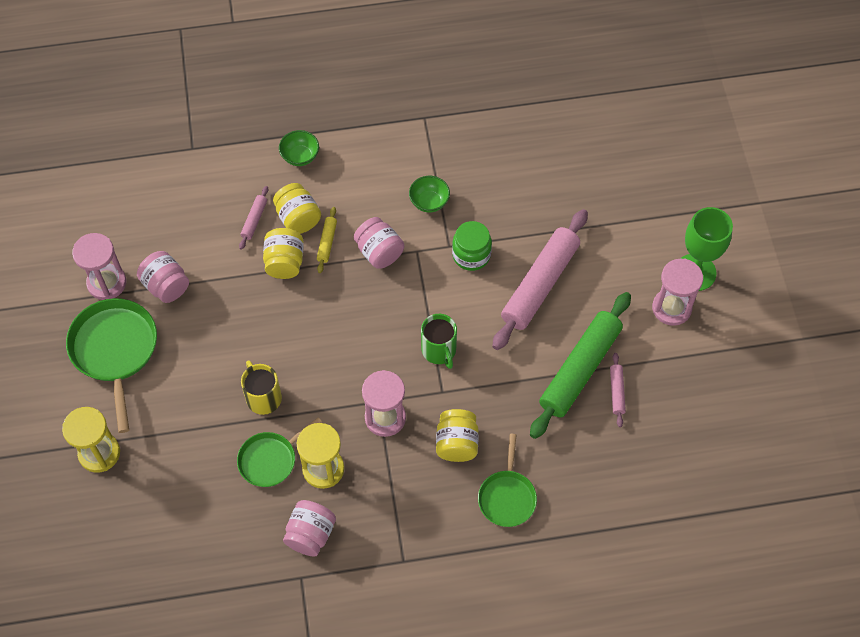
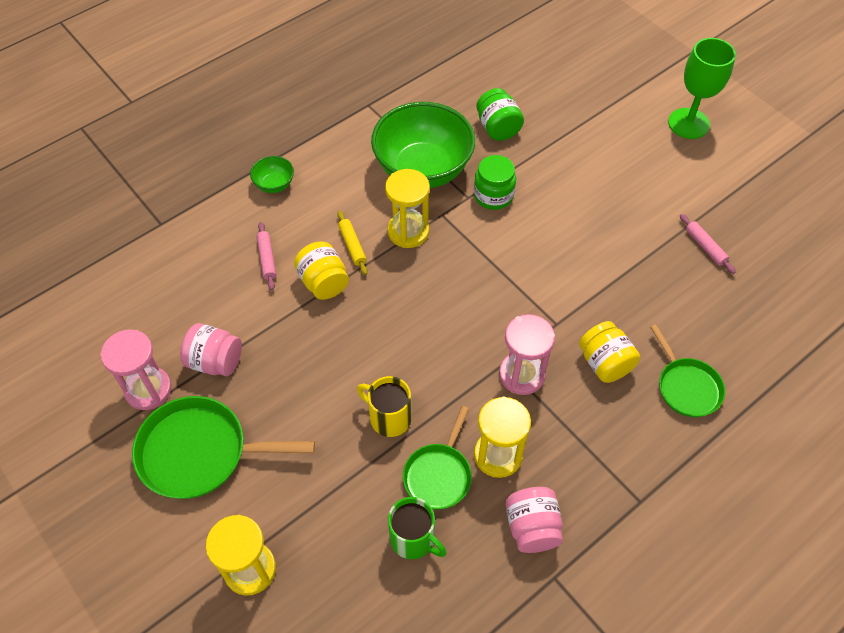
camera: 30 degrees left, 5 degrees down
green pan [66,298,157,433] -> green pan turned 45 degrees counterclockwise [132,396,315,499]
yellow jar [273,183,321,234] -> none
pink jar [354,217,404,269] -> yellow hourglass [385,169,430,248]
green bowl [409,176,450,213] -> green bowl [371,102,475,188], size x2.35
green mug [421,314,457,369] -> green mug moved to [388,497,447,559]
pink rolling pin [492,209,588,350] -> none
green rolling pin [530,292,631,439] -> none
pink hourglass [652,258,703,326] -> none
none -> green jar [476,88,524,141]

